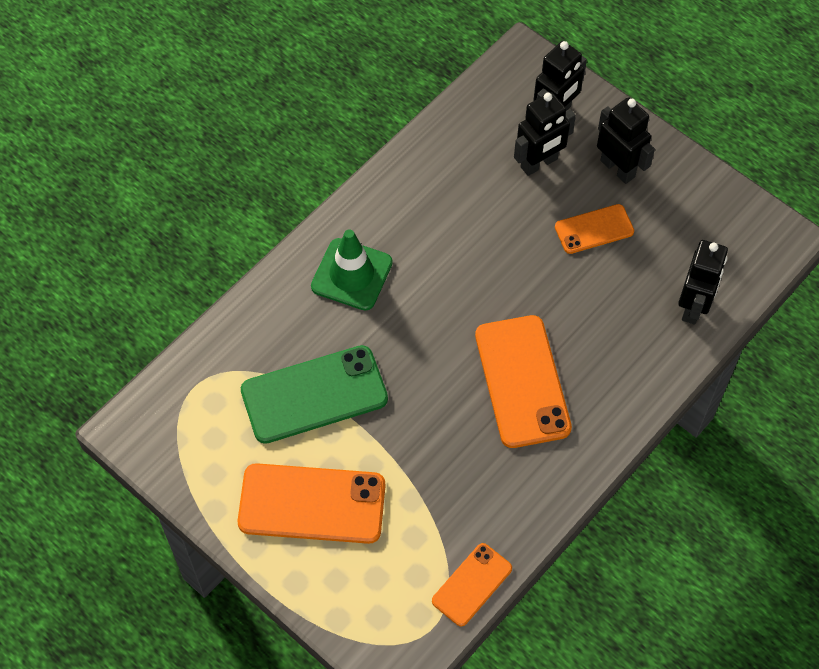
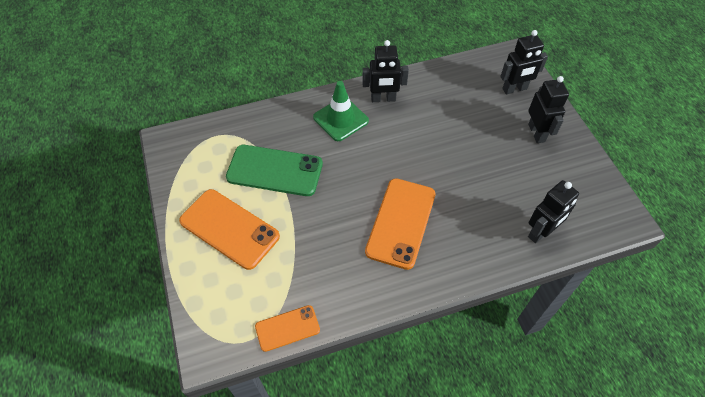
camera: 30 degrees right, 5 degrees down
black robot [514,92,576,176] -> black robot moved to [362,40,409,102]
orange phone [555,204,634,254] -> none

